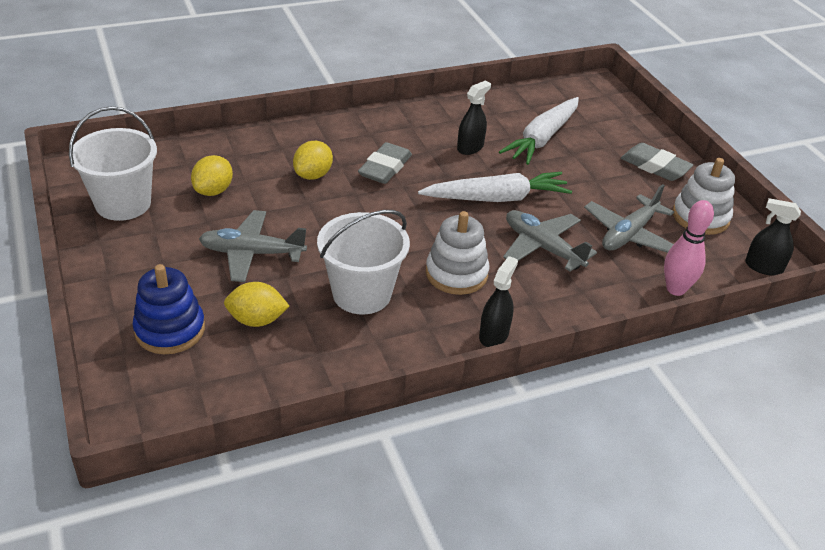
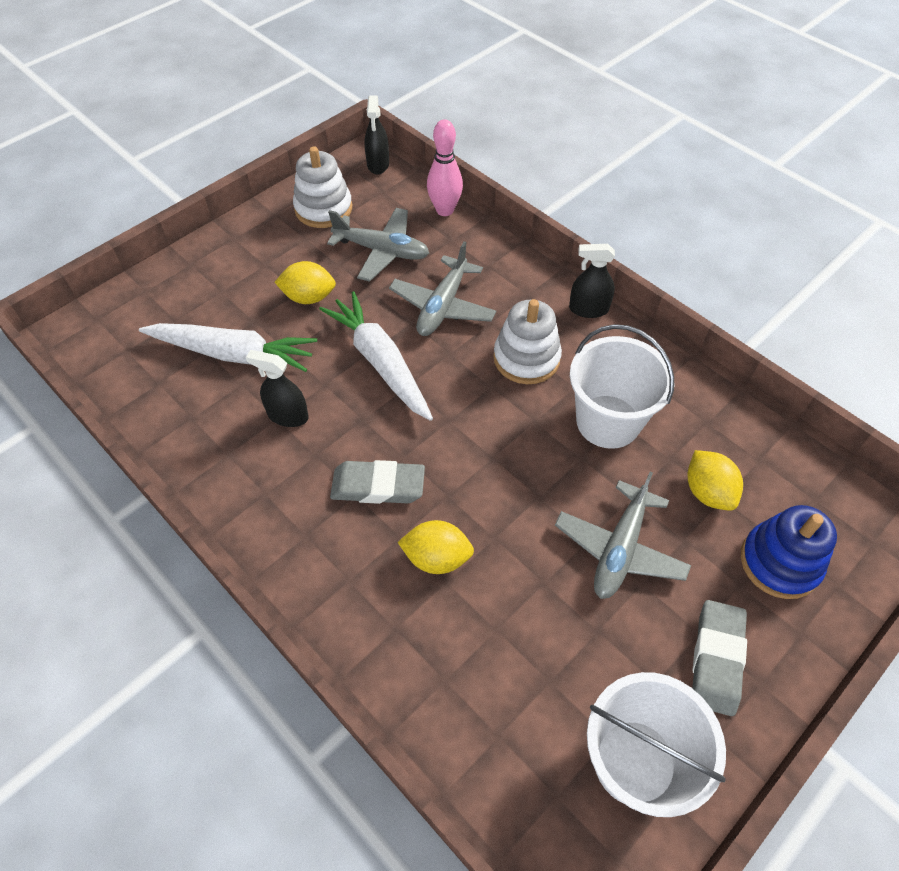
camera: 110 degrees left, 15 degrees up
yellow lemon [191,155,233,196] -> yellow lemon moved to [275,261,336,304]
grey plane [199,210,307,282] -> grey plane turned 45 degrees clockwise [555,472,691,599]
grey eraser [621,143,693,181] -> grey eraser moved to [692,600,747,716]

